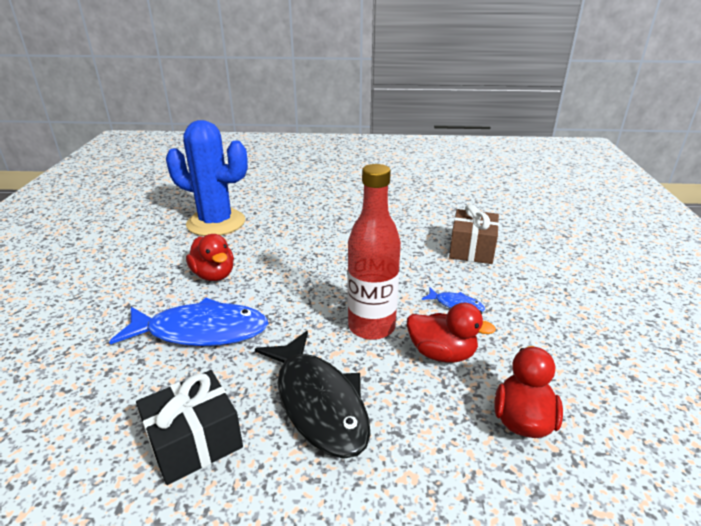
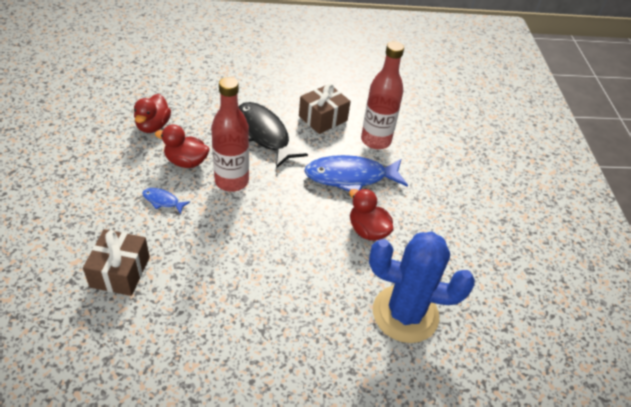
camera: 170 degrees right, 15 degrees up
black gift [136,370,243,485] -> brown gift [299,83,351,134]
none -> red bottle [361,41,404,149]

